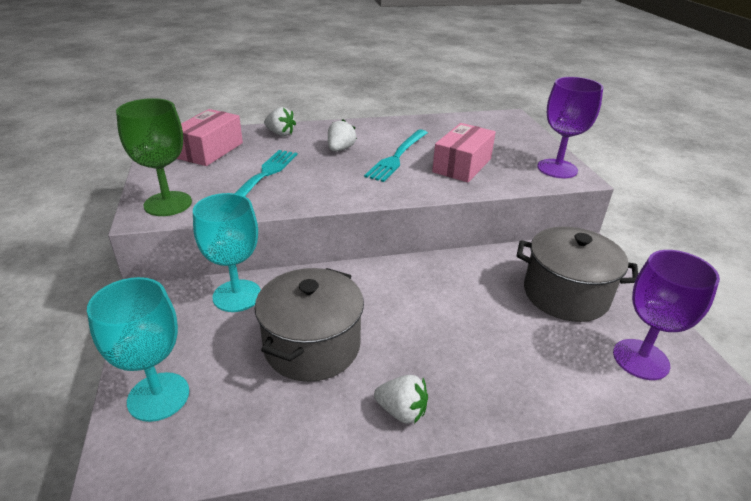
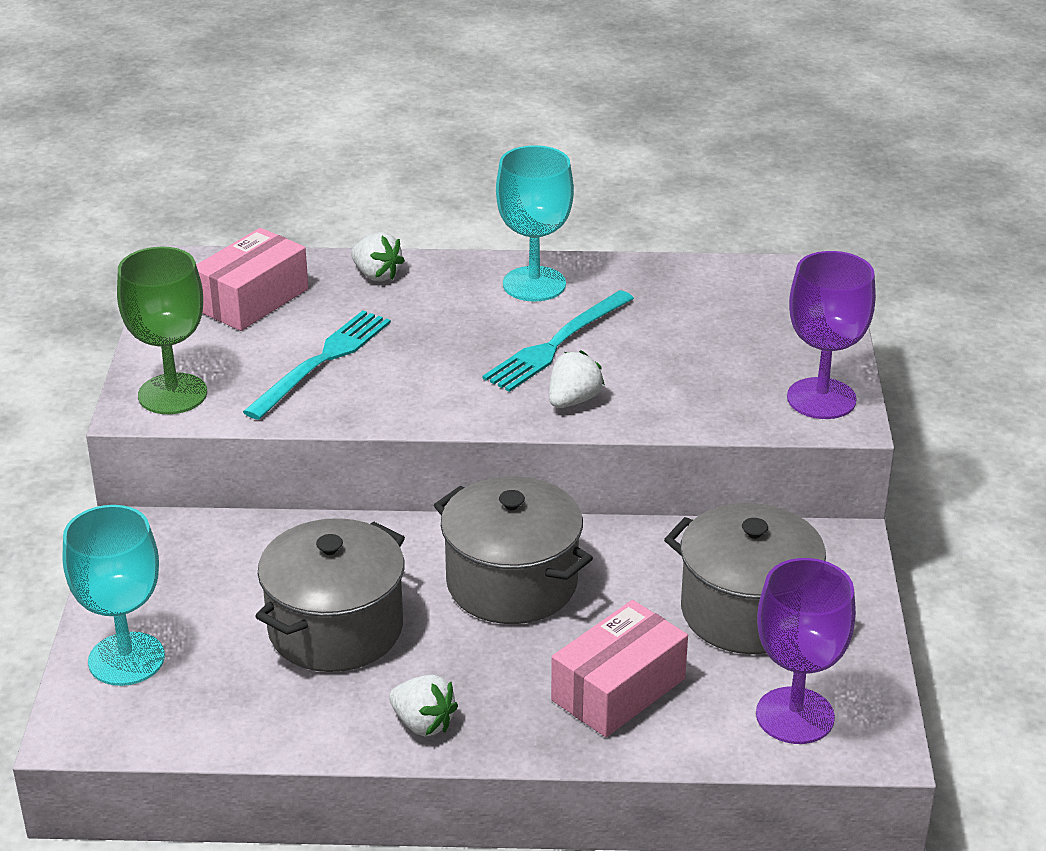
camera: 15 degrees right, 0 degrees up
turquoise goblet [193,193,261,312] -> turquoise goblet moved to [496,145,574,301]
white strawberry [328,119,357,152] -> white strawberry moved to [549,351,605,408]
pink box [432,123,496,183] -> pink box moved to [551,600,688,737]
none -> grey pot [434,476,593,624]

